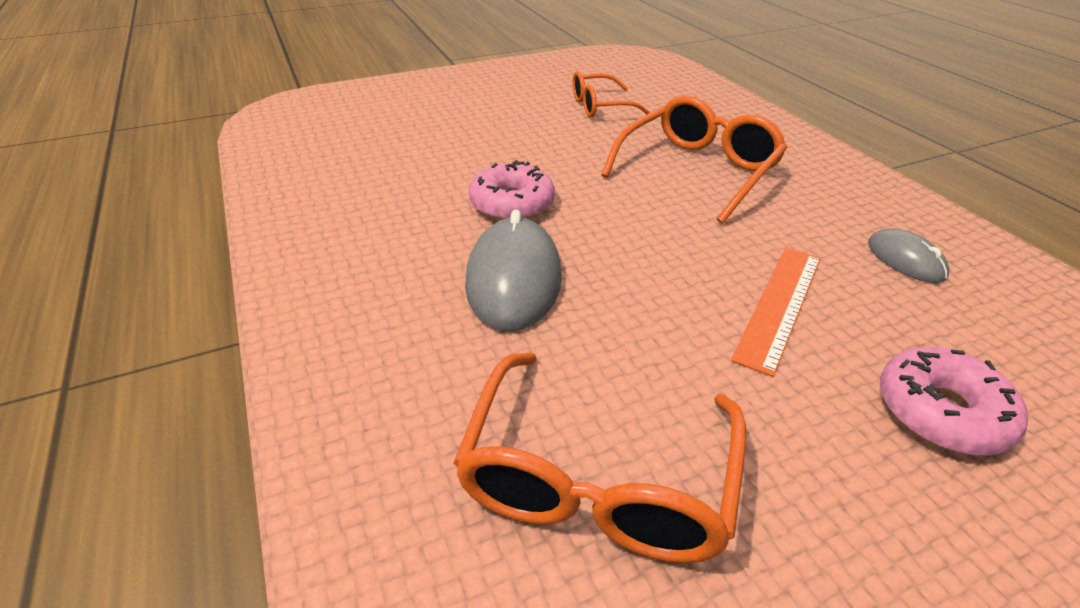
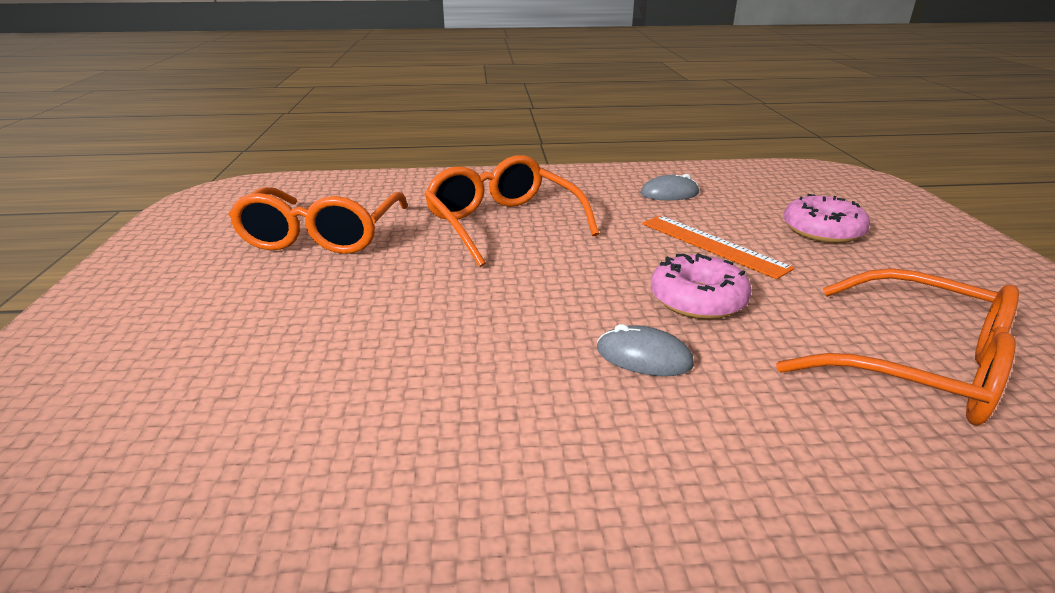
camera: 70 degrees left, 10 degrees down
grey mouse [465,209,562,331] -> grey mouse [597,324,694,376], size x0.55
pink donut [469,160,555,220] -> pink donut moved to [651,253,752,319]
orange glasses [573,71,651,117] -> orange glasses [228,187,408,254], size x1.59

